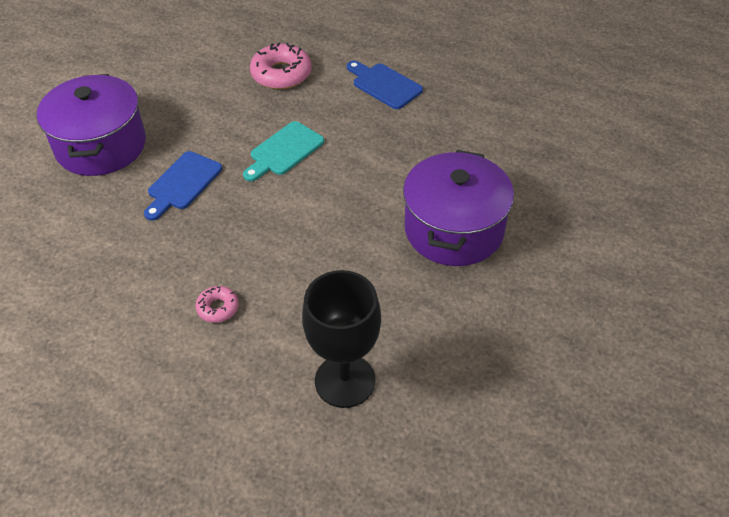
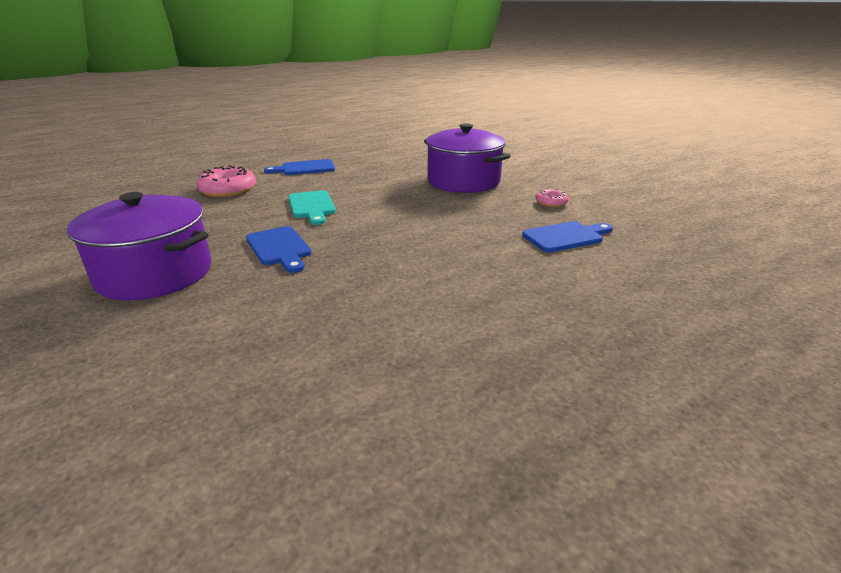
camera: 60 degrees left, 20 degrees down
pink donut [196,286,239,323] -> pink donut moved to [535,188,568,207]
black goblet [302,270,381,408] -> blue cutting board [522,221,613,252]

